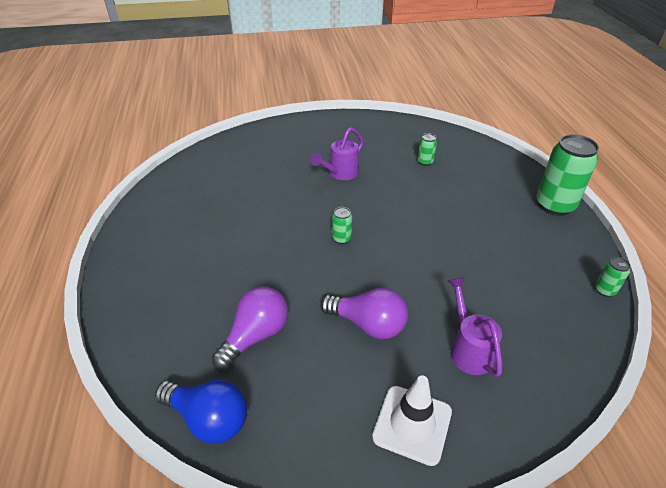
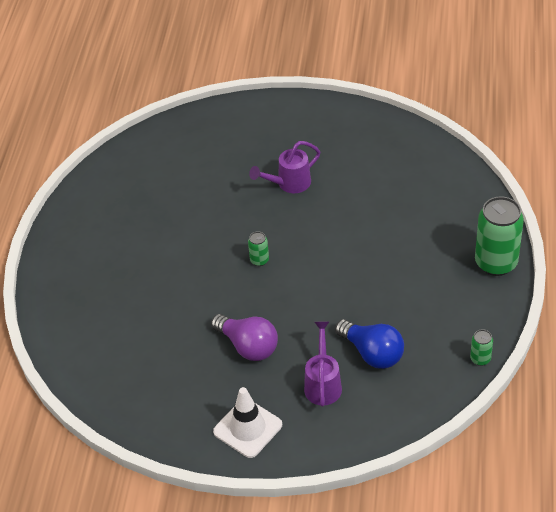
camera: 20 degrees right, 5 degrees up
blue light bulb [155,380,247,444] -> blue light bulb moved to [335,319,404,369]
purple light bulb [212,286,288,370] -> none
green can [418,133,437,166] -> none

